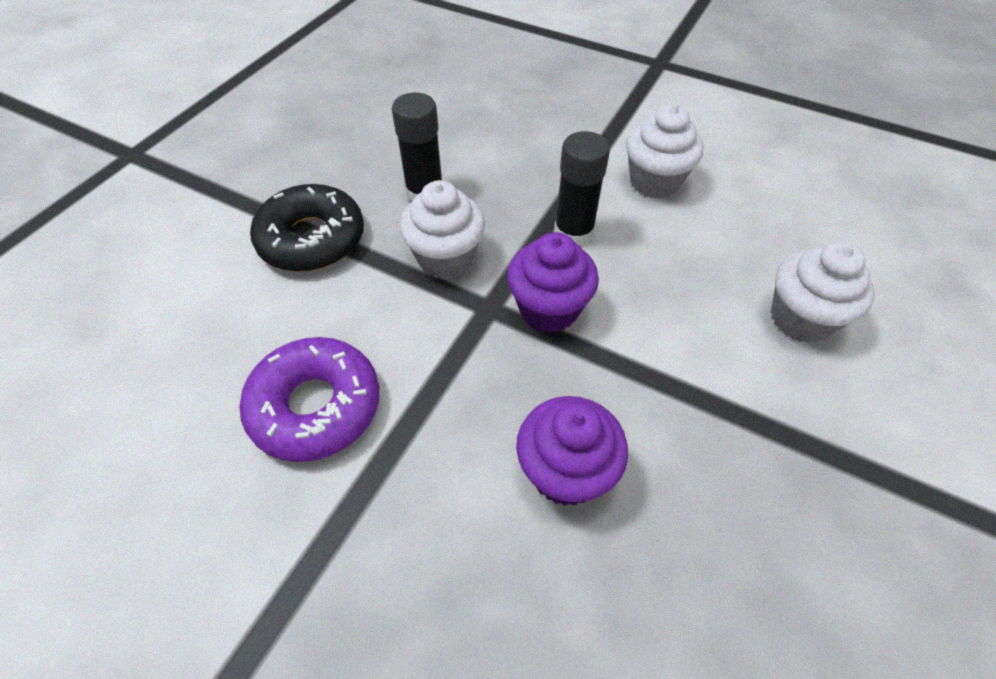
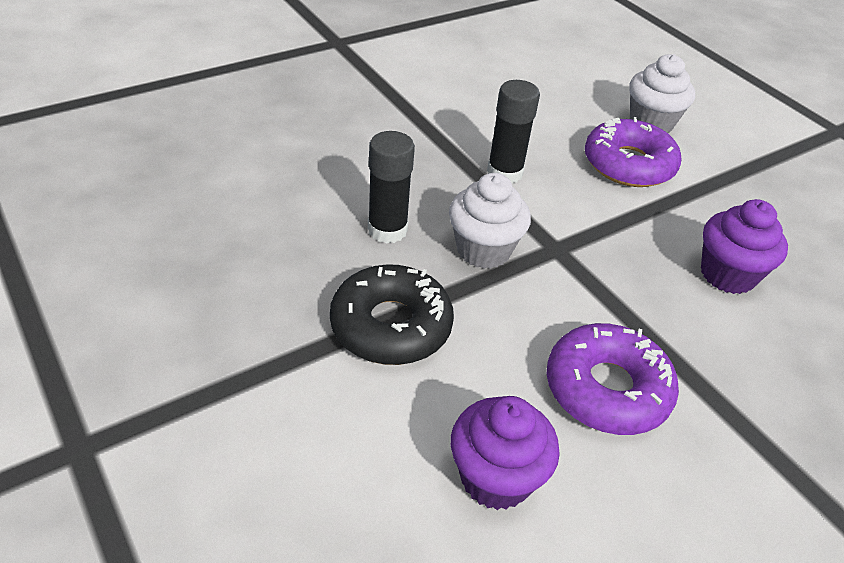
camera: 65 degrees left, 10 degrees down
purple cupcake [507,232,599,333] -> purple cupcake moved to [451,396,560,510]
white cupcake [626,104,703,199] -> none
none -> purple donut [585,117,682,187]

